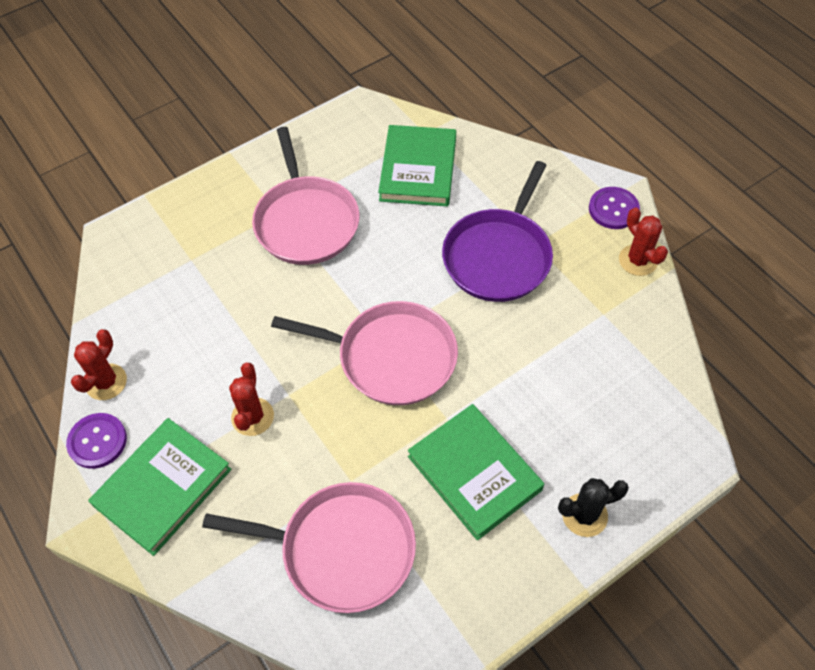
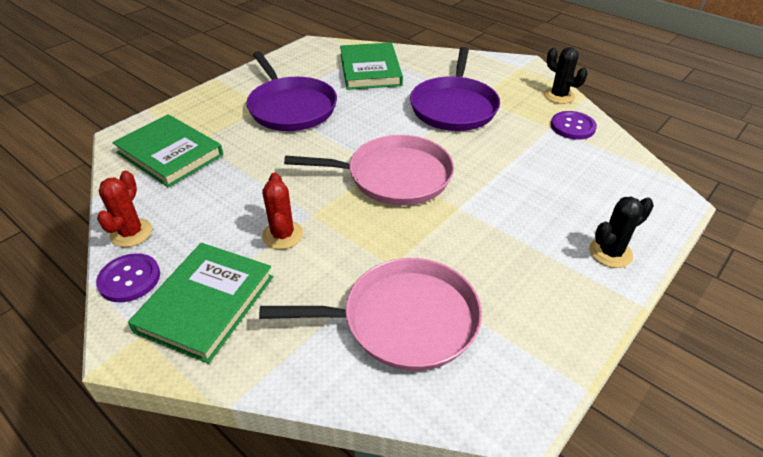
camera: 15 degrees left, 15 degrees down
pink pan [252,127,360,265] -> purple pan [246,51,337,131]
green book [408,404,544,541] -> green book moved to [112,114,223,187]
purple button [589,187,640,229] -> purple button moved to [551,111,597,140]
red cactus [619,208,668,276] -> black cactus [544,47,588,104]

